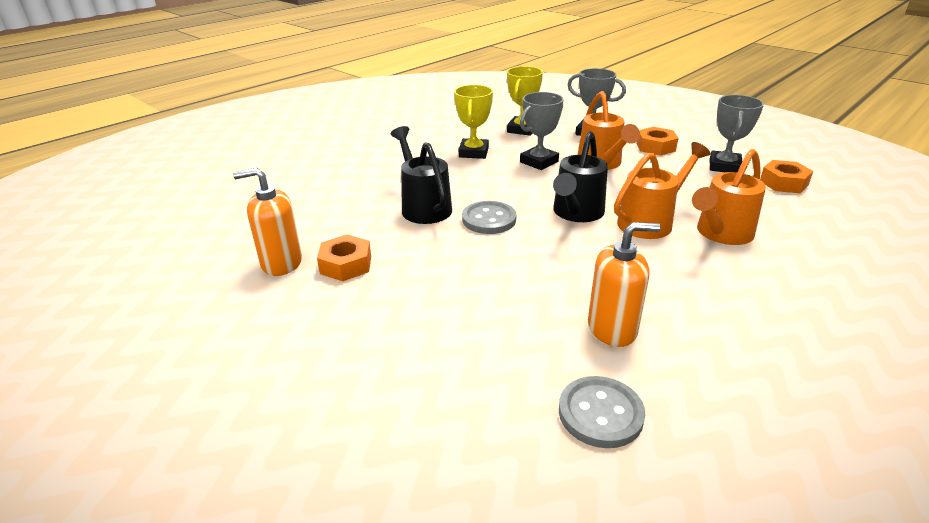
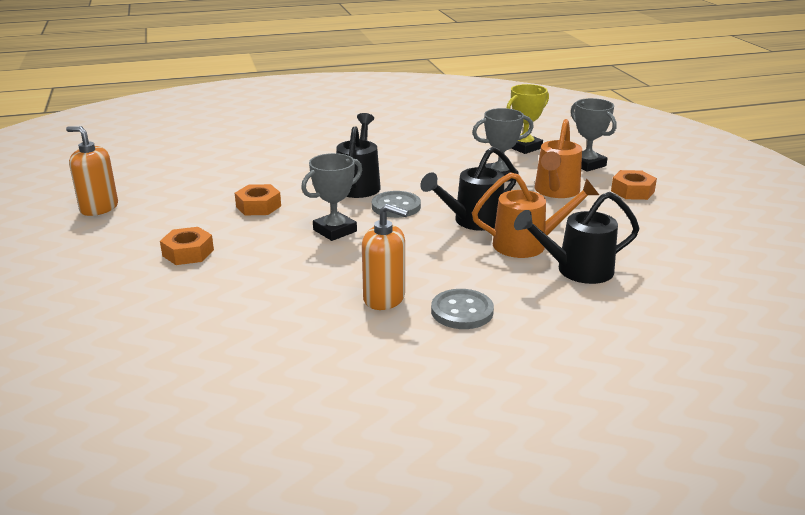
camera: 30 degrees right, 5 degrees down
orange soap dispenser [233,168,302,276] -> orange soap dispenser moved to [66,126,118,216]
yellow trophy [454,85,493,159] -> none
grey button [559,376,645,448] -> grey button moved to [431,289,494,329]
orange watering can [692,149,766,245] -> black watering can [514,192,640,284]
grey trophy [710,95,764,173] -> grey trophy moved to [301,153,362,241]
orange nut [760,160,813,193] -> orange nut moved to [160,227,214,265]

